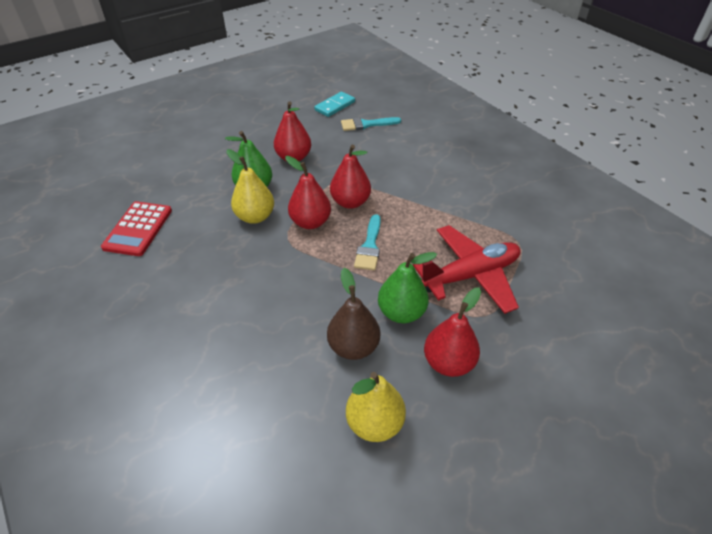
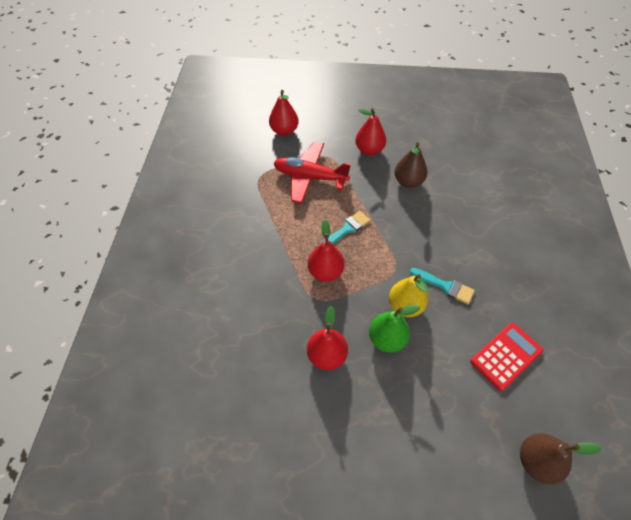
camera: 140 degrees left, 10 degrees up
red pear [285,156,331,229] -> red pear moved to [269,90,299,136]
turquoise domino [314,92,355,117] -> none
turquoise brush [341,117,401,131] -> turquoise brush moved to [410,268,475,304]
yellow pear [346,372,406,442] -> none
green pear [378,252,437,323] -> none
none -> brown pear [520,433,602,485]

